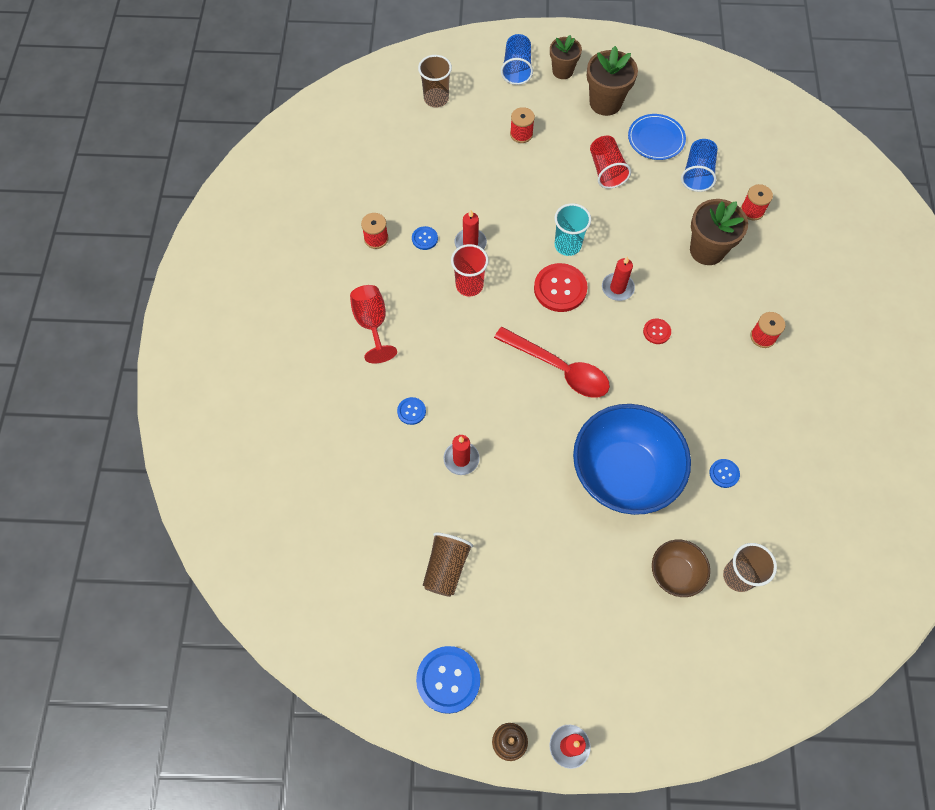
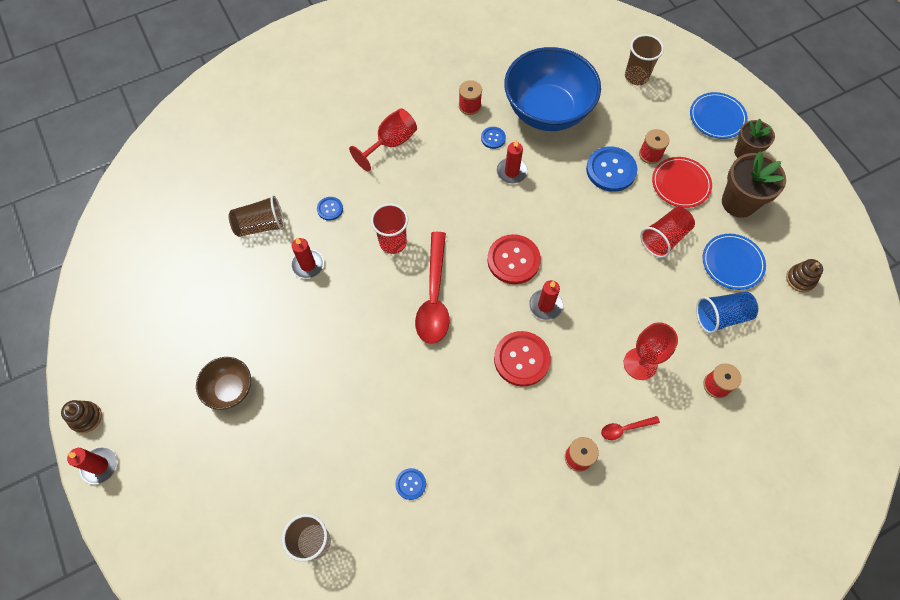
camera: 60 degrees right, 0 degrees up
blue button [416,646,480,714] -> blue button moved to [586,147,638,192]
brown cup [423,533,473,597] -> brown cup moved to [228,195,284,237]
red cup [451,244,489,297] -> red cup moved to [371,204,408,254]
blue cup [501,34,533,85] -> blue plate [690,92,748,139]
turquoise cup [554,203,591,256] -> none
blue bowl [573,404,691,515] -> blue bowl moved to [504,47,601,131]
red button [643,319,671,344] -> red button [494,331,551,387], size x1.97
brown bowl [652,540,710,597] -> brown bowl moved to [196,357,251,410]
brown flower pot [690,199,748,265] -> red goblet [624,322,678,380]
none -> red spoon [601,416,660,440]
none -> red plate [652,157,712,208]
none -> brown stacking toy [786,259,823,292]

